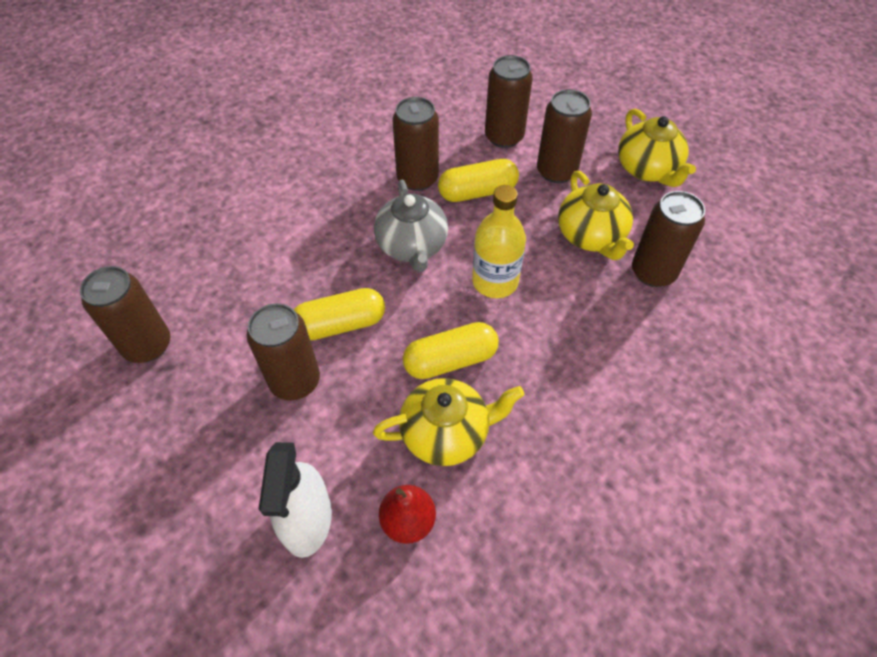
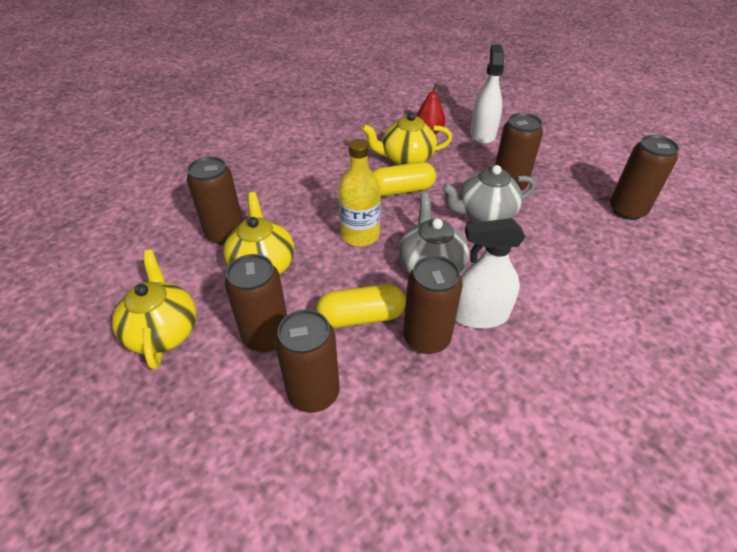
camera: 175 degrees left, 10 degrees down
yellow capsule [294,288,385,341] -> grey teapot [441,165,536,222]
none -> white spray bottle [455,218,525,329]

